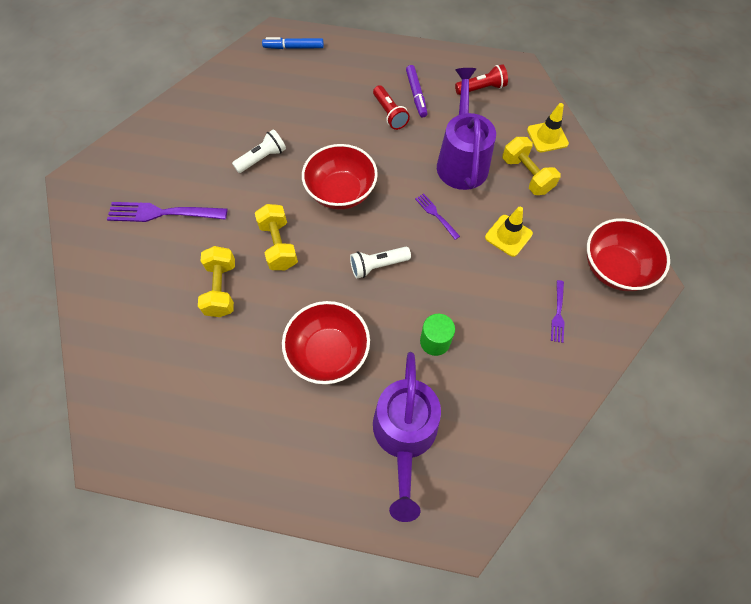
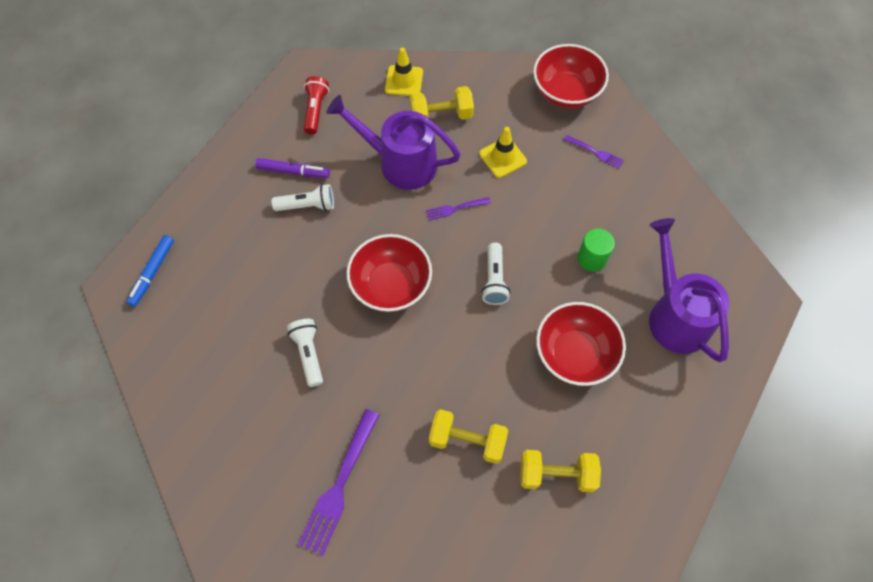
camera: 70 degrees left, 0 degrees up
yellow dumbbell [255,204,298,270] -> yellow dumbbell moved to [520,450,601,492]
red flashlight [373,85,410,130] -> white flashlight [271,184,334,211]
purple watering can [373,352,441,522] -> purple watering can turned 135 degrees counterclockwise [649,218,729,362]

